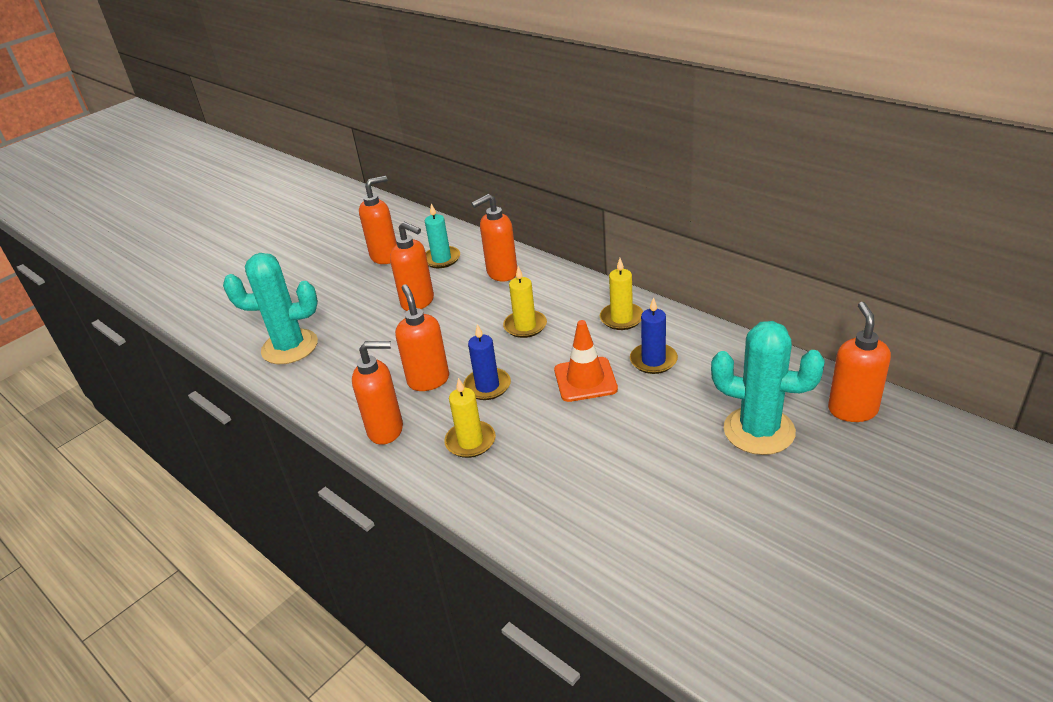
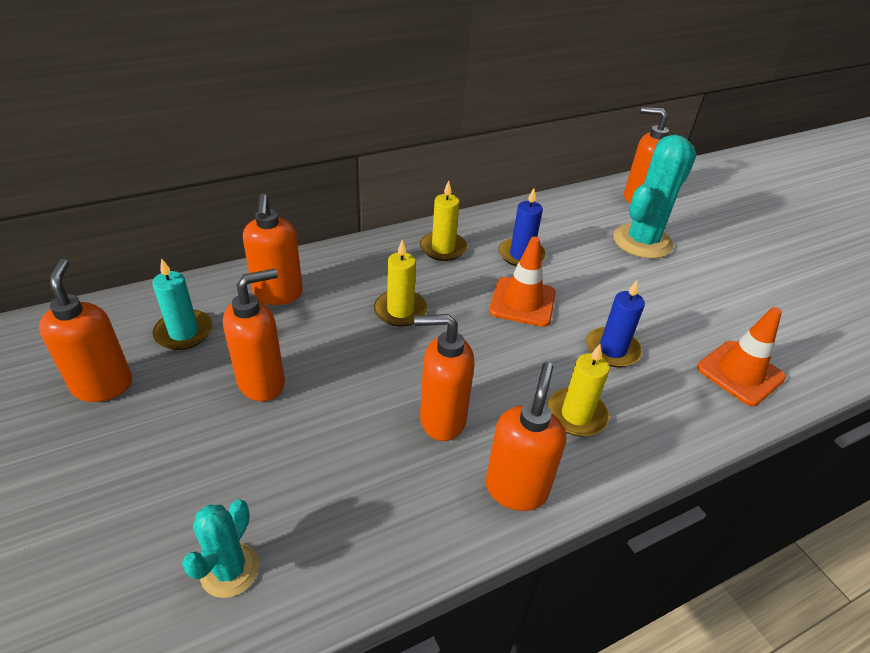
camera: 75 degrees left, 5 degrees up
turquoise cactus [223,253,318,364] -> turquoise cactus [182,500,259,598], size x0.56
blue candle [463,324,511,400] -> blue candle moved to [586,279,645,367]
none -> orange traffic cone [697,307,786,406]

